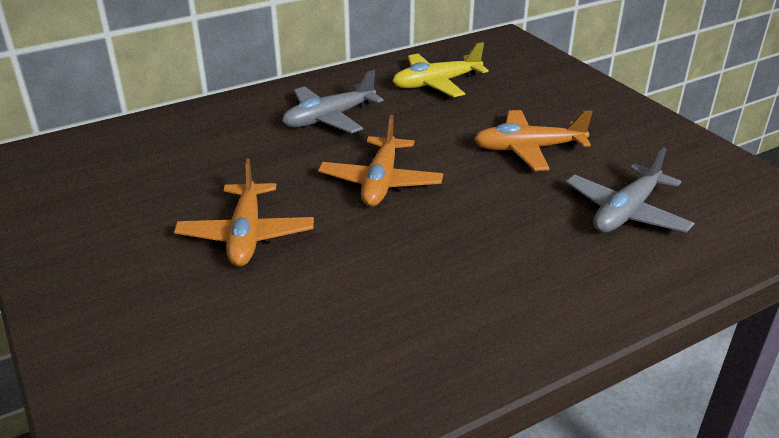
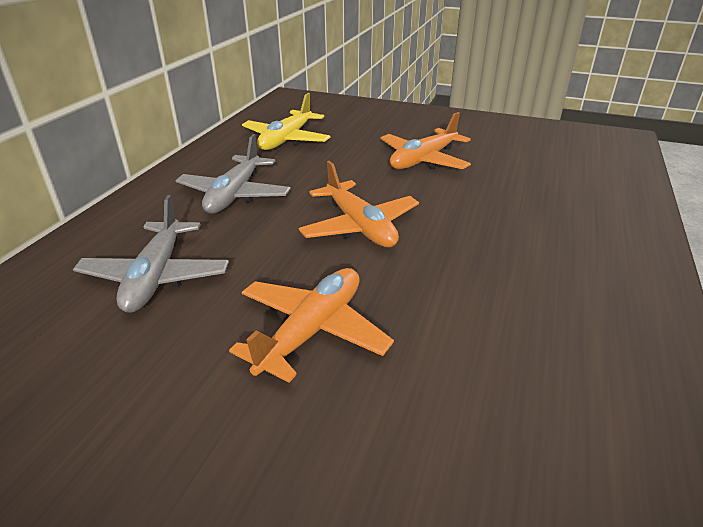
camera: 40 degrees left, 0 degrees up
orange plane [174,159,314,267] -> orange plane turned 105 degrees counterclockwise [229,268,394,382]
grey plane [566,147,694,233] -> grey plane moved to [73,195,229,313]

